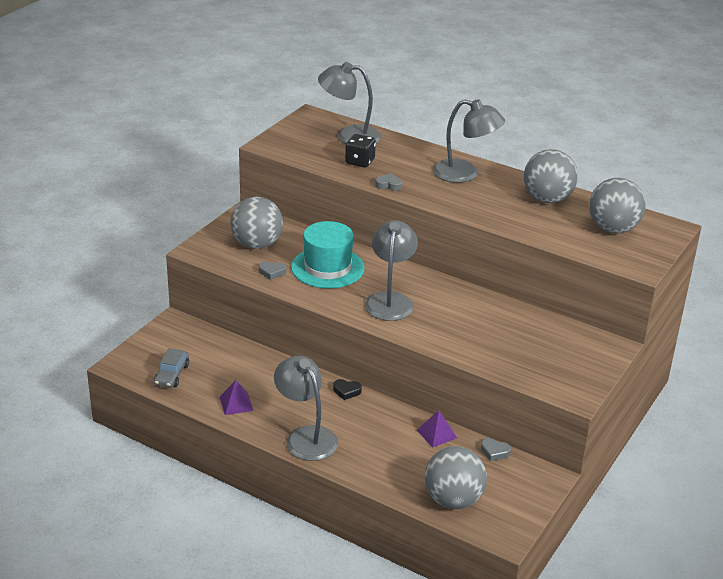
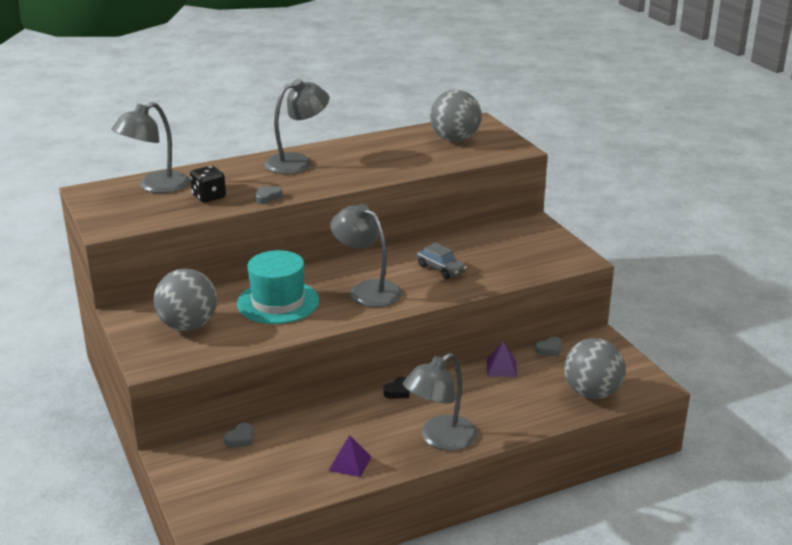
camera: 55 degrees left, 5 degrees down
grey car [154,348,189,388] -> grey car moved to [416,242,467,279]
grey heart [259,261,286,280] -> grey heart moved to [224,423,253,448]
grey lamp [274,356,338,461] -> grey lamp turned 45 degrees counterclockwise [403,353,478,451]
grey ball [524,149,578,203] -> none

